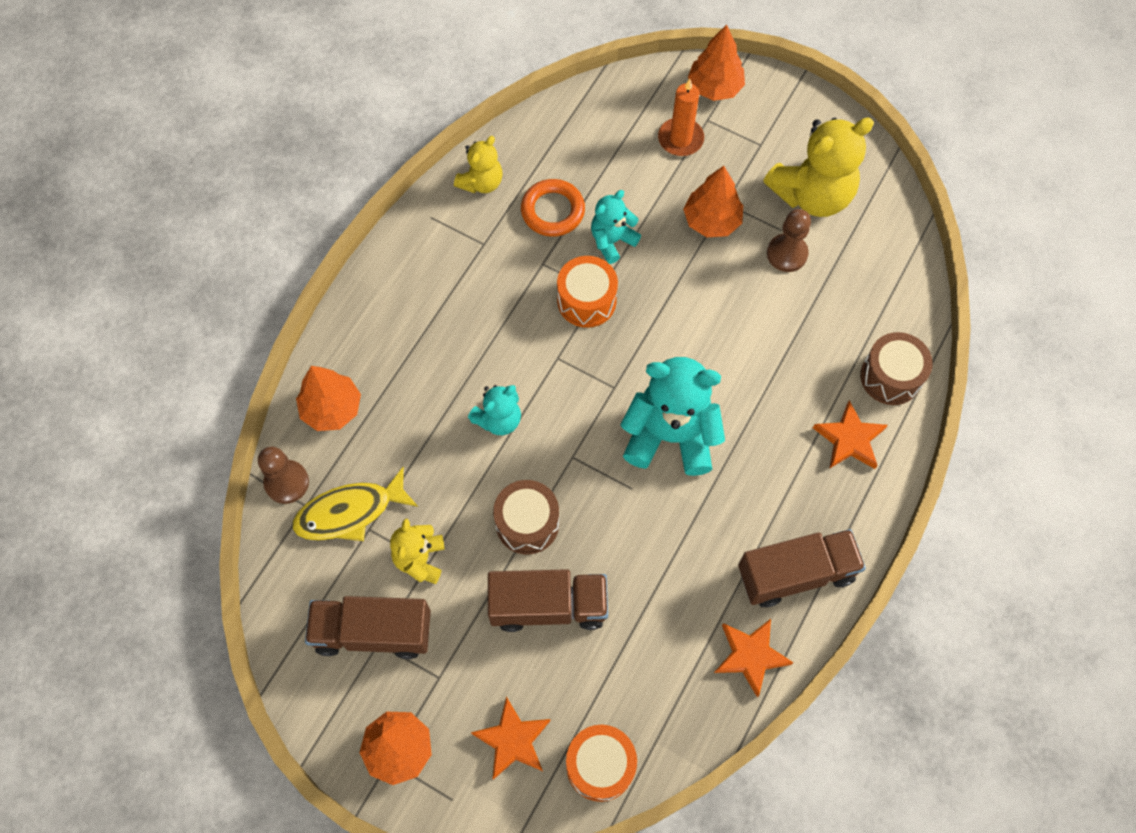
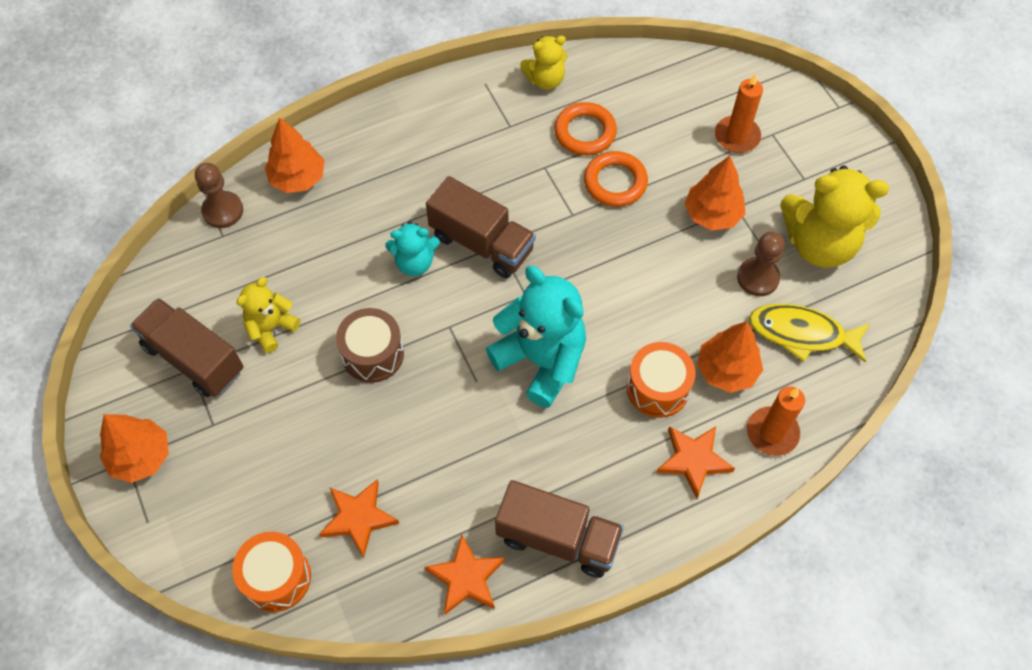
camera: 35 degrees right, 5 degrees down
yellow fish [293,467,418,541] -> yellow fish moved to [749,304,870,363]
orange star [471,696,551,780] -> orange star moved to [319,479,399,558]
brown truck [488,569,608,632] -> brown truck moved to [426,176,536,278]
orange drum [557,256,618,328] -> orange drum moved to [627,342,695,418]
turquoise teddy bear [591,190,641,264] -> orange ring [584,151,648,207]
orange tree [688,24,745,101] -> orange tree moved to [697,321,763,393]
brown drum [860,332,933,405] -> orange candle [747,386,805,456]

